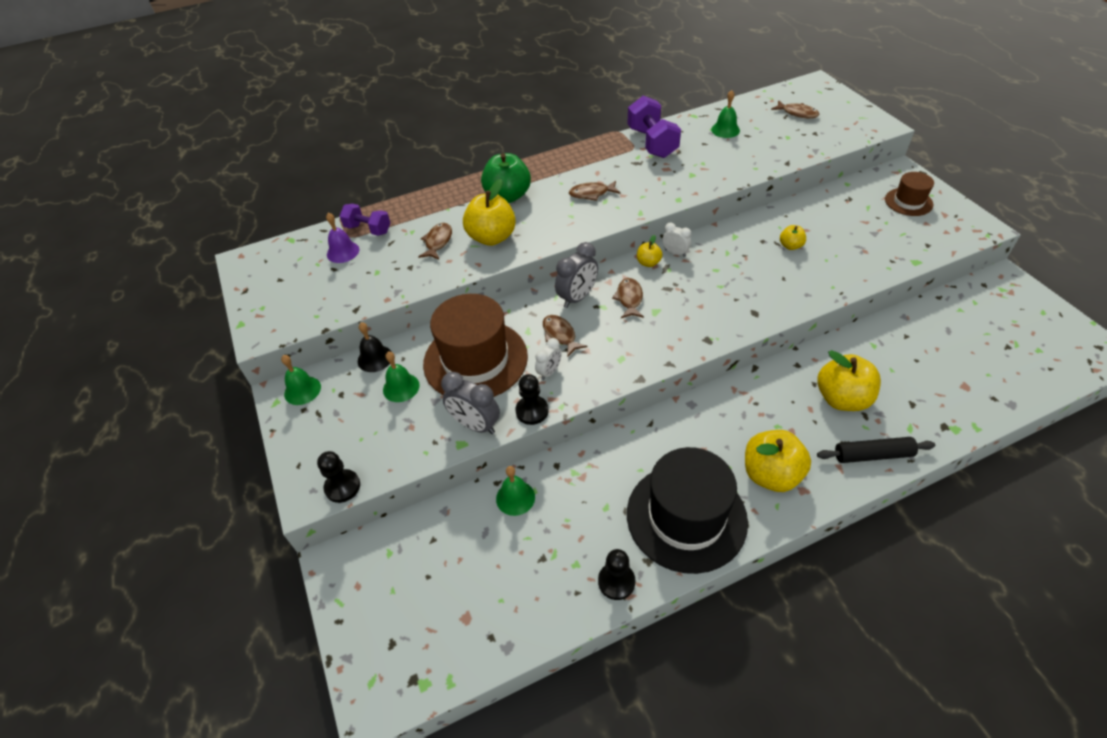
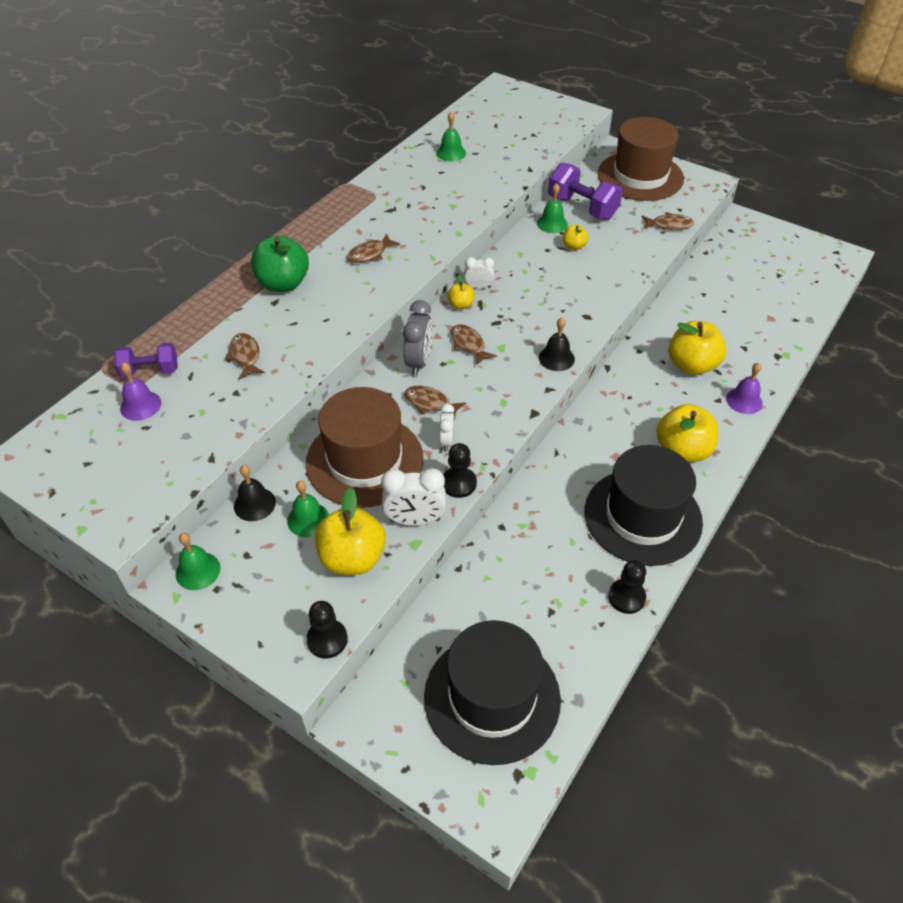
camera: 35 degrees left, 0 degrees up
grey clock [441,372,500,434] -> white clock [381,468,446,526]
yellow apple [463,179,516,246] -> yellow apple moved to [315,487,386,575]
green bell [496,466,535,516] -> green bell moved to [537,183,568,233]
purple dumbbell [627,96,681,158] -> purple dumbbell moved to [548,163,623,220]
brown fish [771,100,819,118] -> brown fish moved to [642,212,694,230]
black rolling pin [817,437,935,463] -> purple bell [726,363,763,414]
brown hat [885,172,934,216] -> brown hat [598,117,684,201], size x1.97
none -> black hat [424,620,561,765]
none -> black bell [539,318,575,371]

